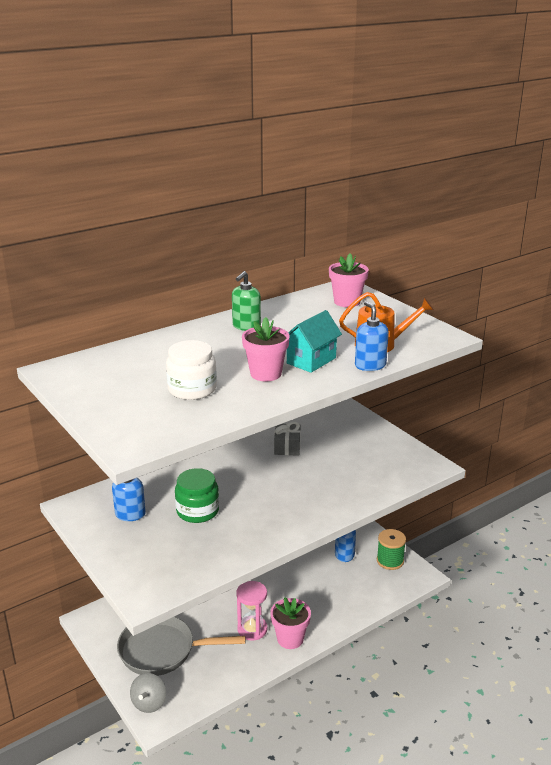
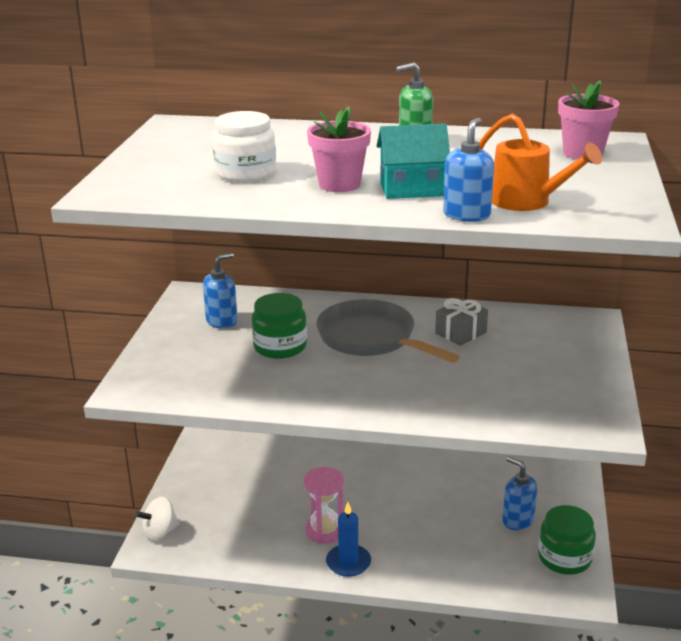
camera: 45 degrees right, 0 degrees up
grey pan [117,617,246,676] -> grey pan moved to [316,299,460,363]
grey spinning top [130,673,166,713] -> white spinning top [135,497,180,541]
pink flower pot [271,598,311,649] -> blue candle [326,502,371,577]
green spool [377,529,406,570] -> green jar [538,505,596,575]

